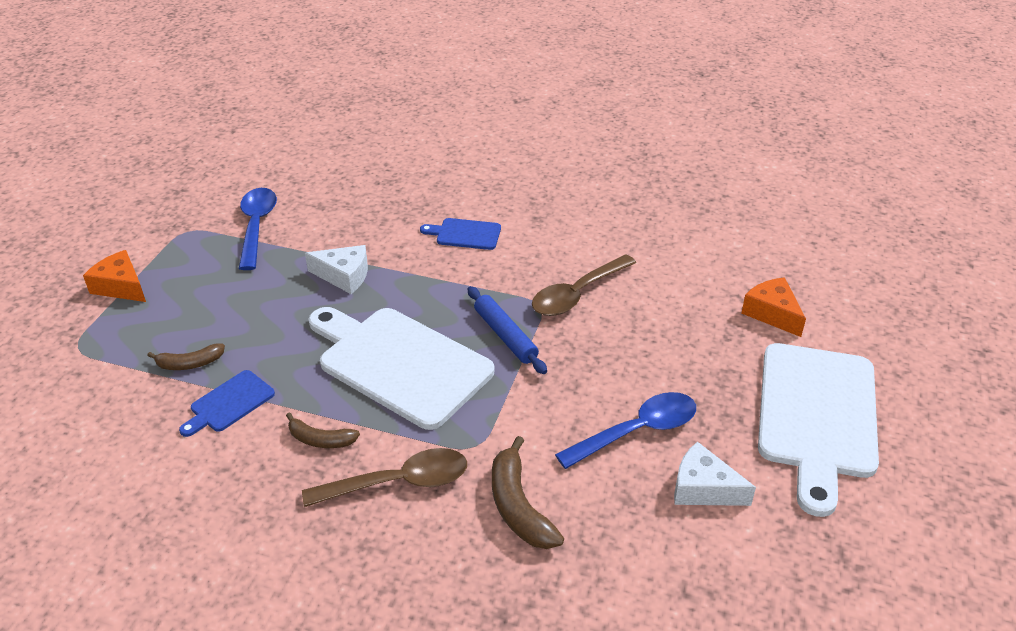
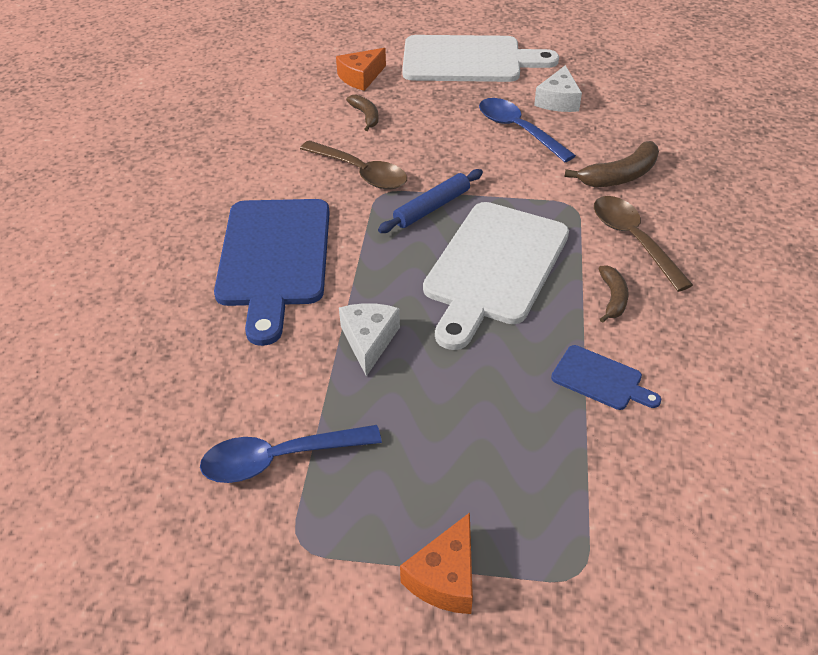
camera: 100 degrees left, 5 degrees up
brown banana [147,343,225,370] -> brown banana moved to [346,95,379,131]
blue cutting board [420,218,501,250] -> blue cutting board [214,199,330,346], size x2.21

